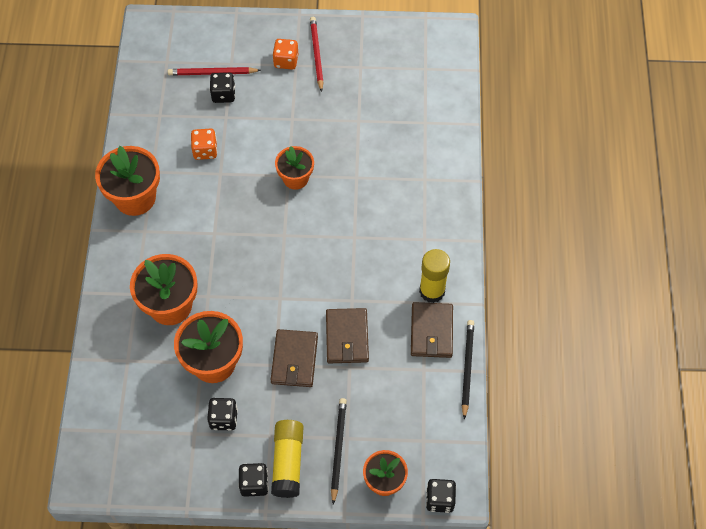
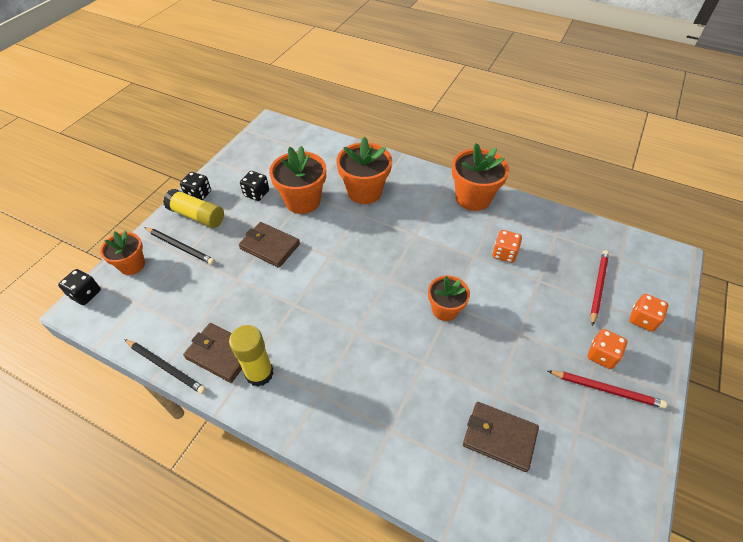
camera: 115 degrees right, 10 degrees down
black dice [210,73,235,103] -> none
brown wallet [326,308,369,363] -> brown wallet moved to [463,402,539,472]
none -> orange dice [629,294,669,332]

